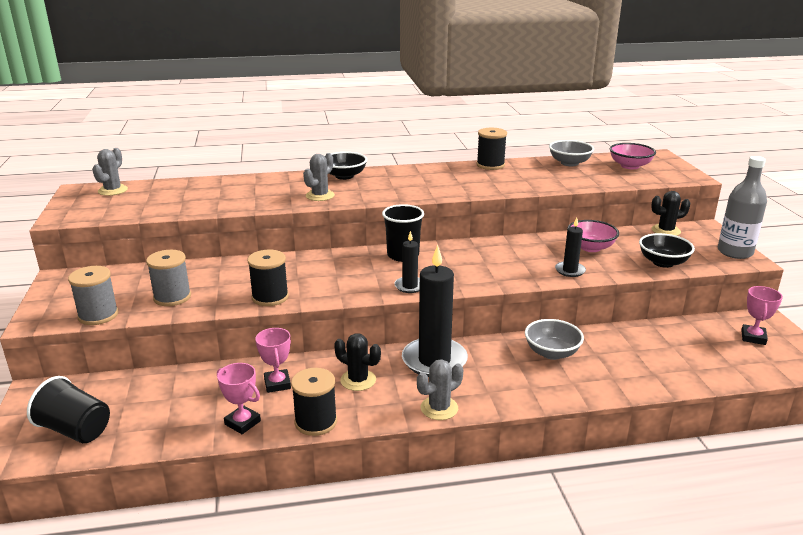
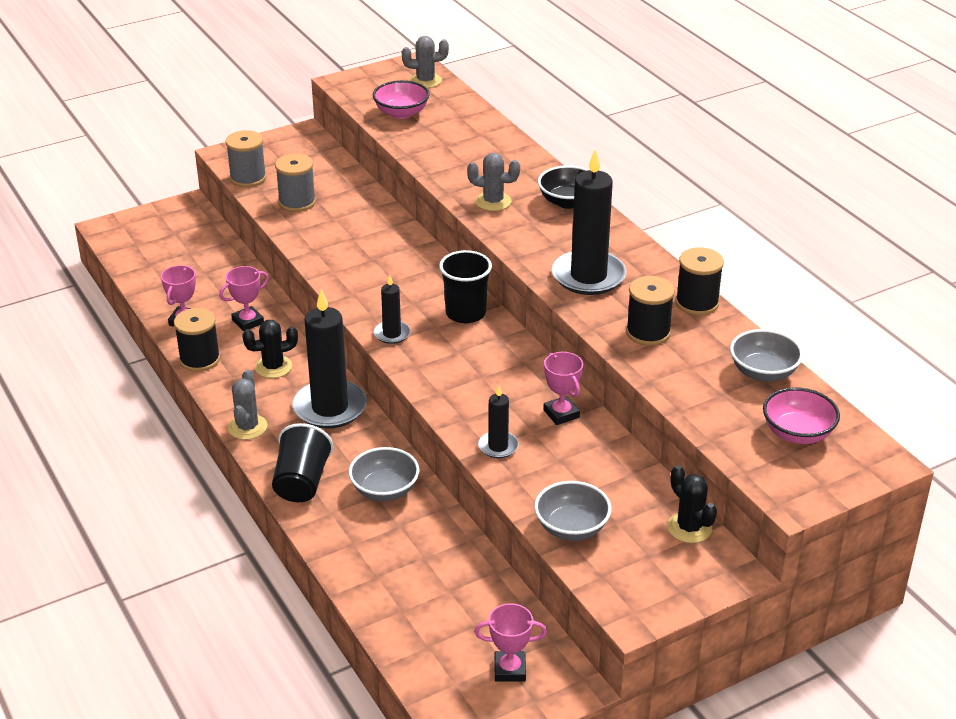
camera: 70 degrees right, 10 degrees up
black cup [27,376,110,443] -> black cup moved to [272,423,333,502]
black spool [247,250,289,306] -> black spool moved to [626,276,675,346]
black cactus [334,333,381,391] -> black cactus turned 60 degrees clockwise [242,320,298,378]
grey cactus [417,359,463,420] -> grey cactus turned 60 degrees clockwise [228,370,267,440]
pink bowl [567,220,619,252] -> pink bowl moved to [373,80,430,119]
black bowl [639,233,695,268] -> grey bowl [534,481,611,541]
grey bottle [718,156,767,259] -> none
none -> pink trophy [543,352,583,425]
none -> black candle [552,149,626,295]

